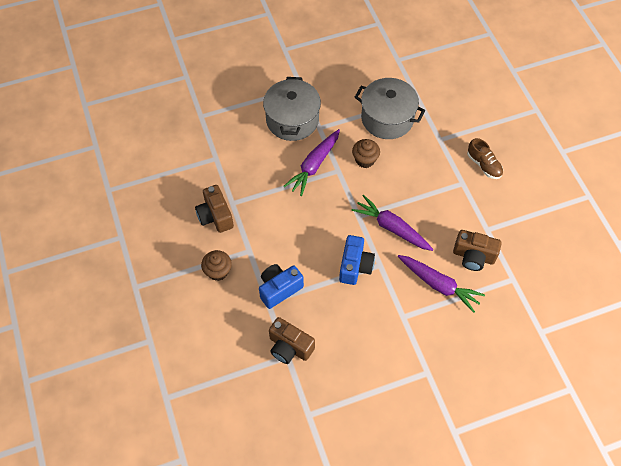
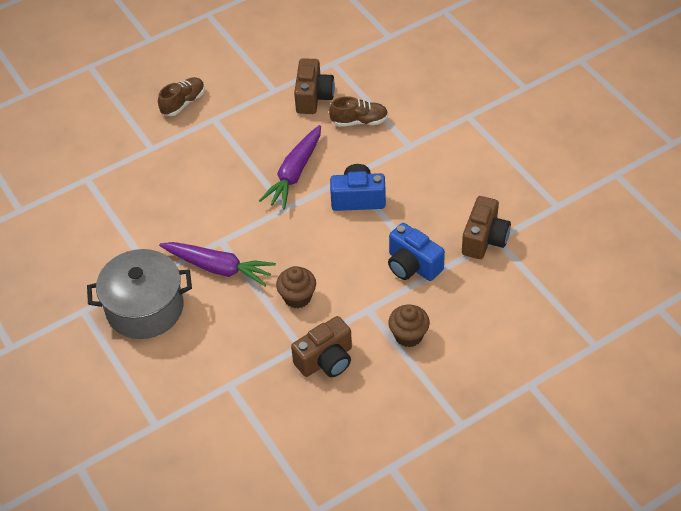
camera: 100 degrees left, 10 degrees down
brown cupcake [352,139,380,168] -> brown cupcake moved to [276,266,316,308]
grey pot [355,78,425,139] -> none
purple carrot [398,255,485,313] -> brown shoe [329,96,388,127]

